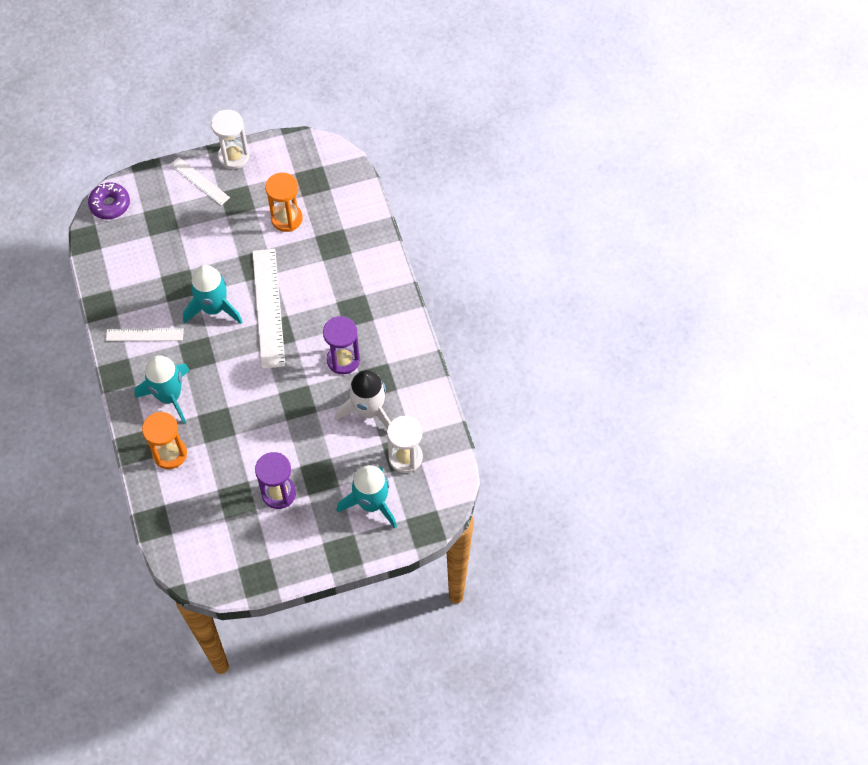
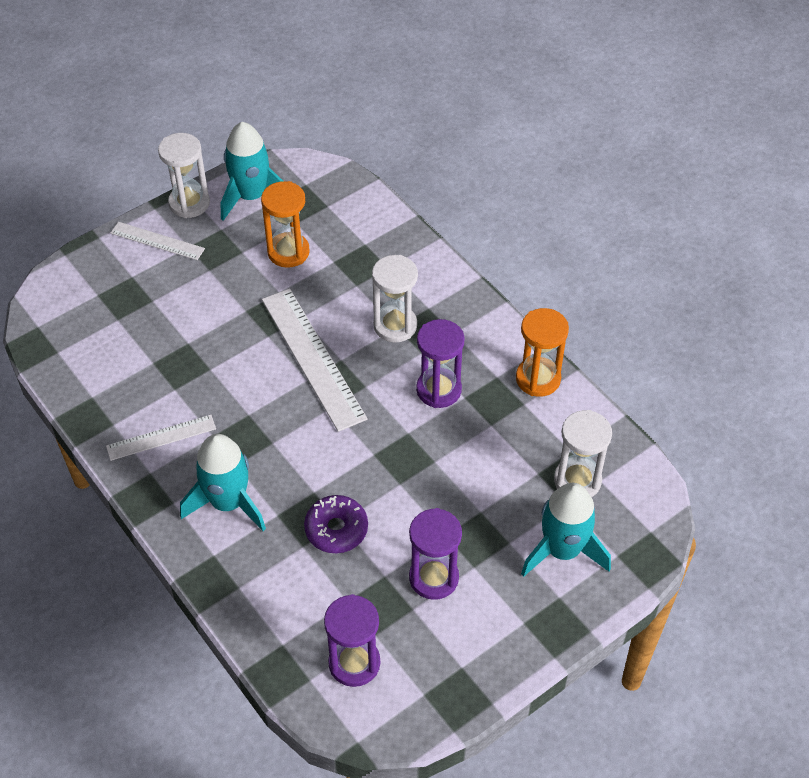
camera: 20 degrees left, 10 degrees down
purple donut [88,182,130,219] -> purple donut moved to [304,495,368,553]
orange hourglass [142,412,187,469] -> orange hourglass moved to [516,308,569,397]
turquoise rocket [183,265,242,324] -> turquoise rocket moved to [221,122,283,221]
white rocket [335,370,391,428] -> none
none -> purple hourglass [324,594,380,687]
none -> white hourglass [372,255,418,343]

